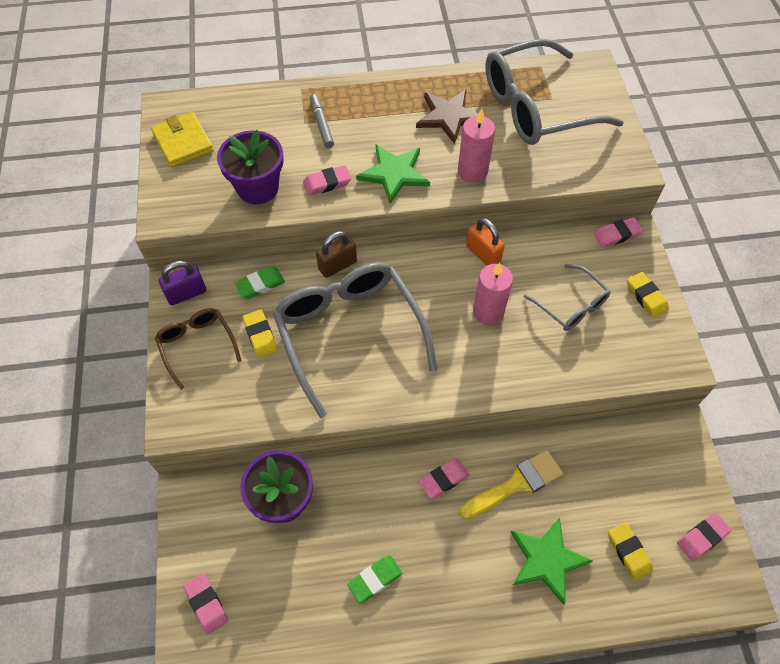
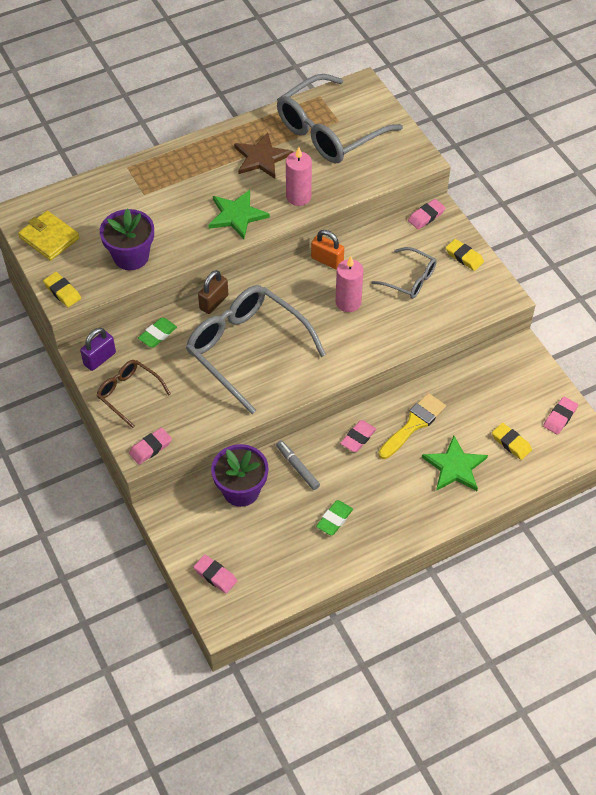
camera: 20 degrees left, 5 degrees down
yellow eraser [242,310,278,358] -> yellow eraser moved to [43,272,81,307]
pink eraser [303,165,351,196] -> pink eraser moved to [129,428,172,465]
grey marker [310,94,334,148] -> grey marker moved to [276,441,320,490]

